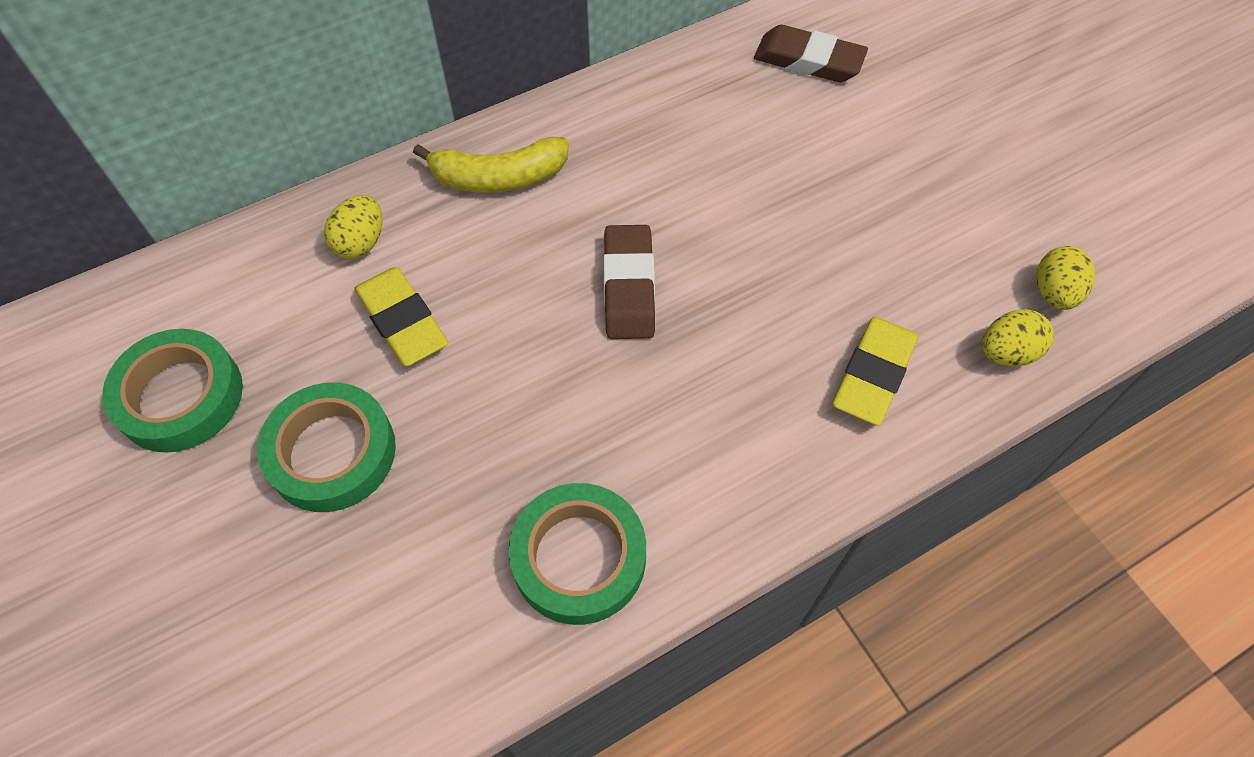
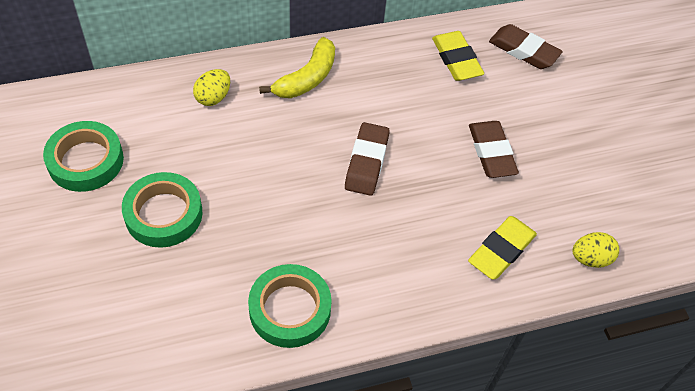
camera: 10 degrees right, 5 degrees down
yellow eraser [354,267,448,367] -> yellow eraser moved to [432,31,484,81]
yellow banana [413,137,569,193] -> yellow banana turned 60 degrees counterclockwise [259,37,335,98]
yellow egg [1036,246,1095,310] -> none
none -> brown eraser [469,121,519,178]

